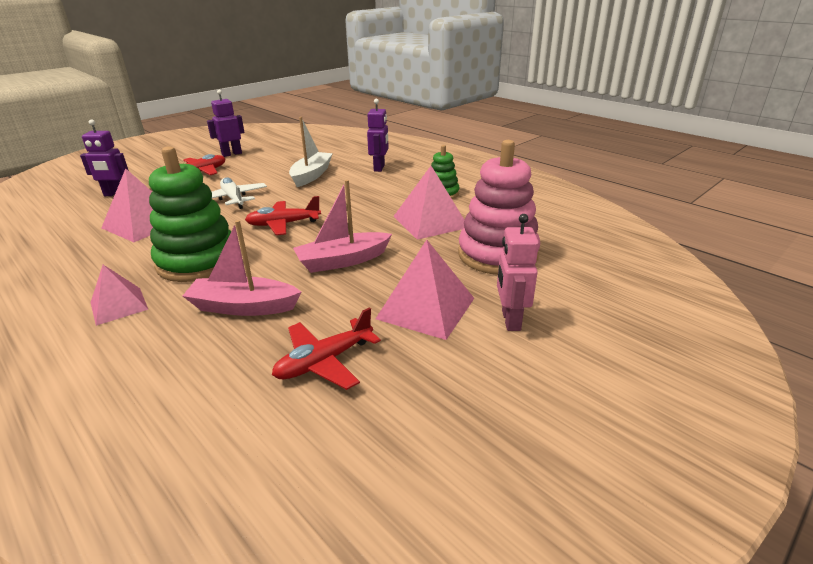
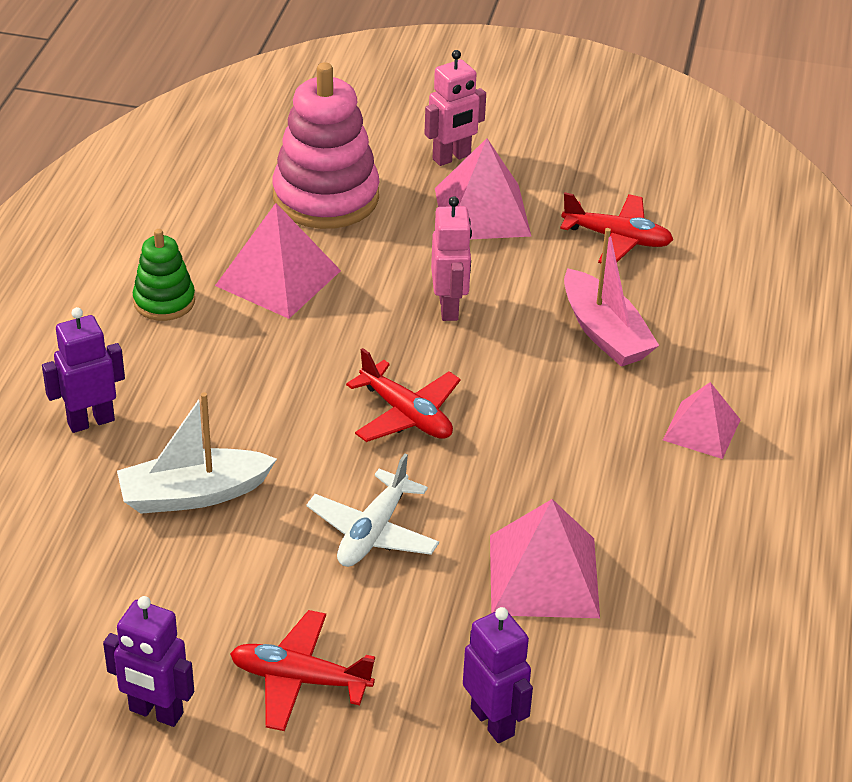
camera: 125 degrees left, 10 degrees up
green stacking toy [149,146,231,282] -> none
pink boat [293,180,392,273] -> pink robot [431,196,472,321]

